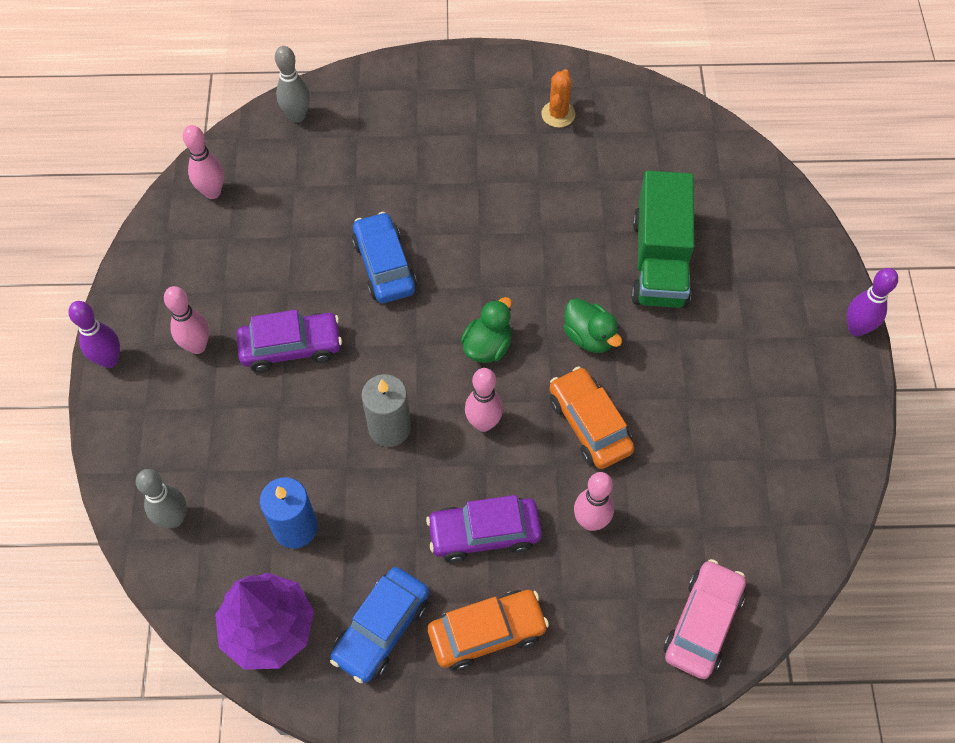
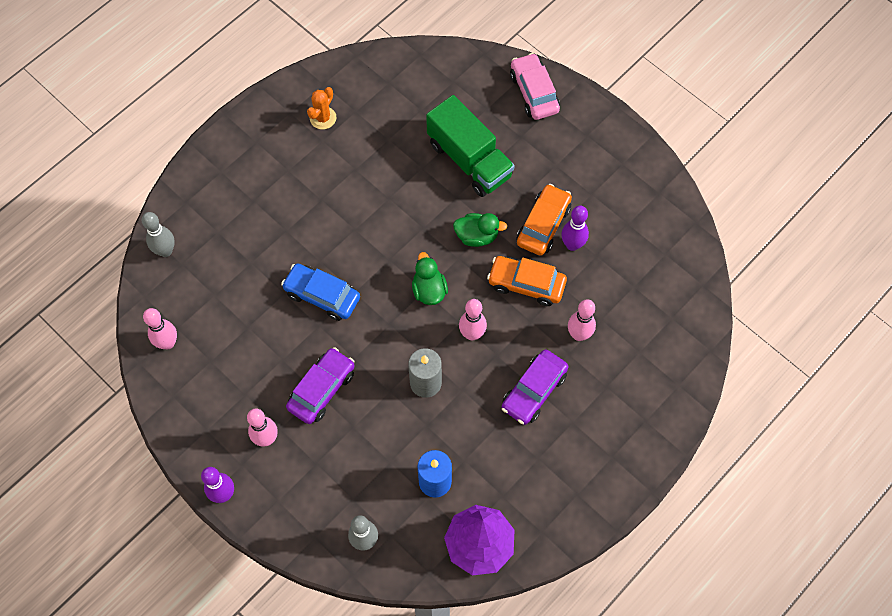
camera: 45 degrees left, 5 degrees up
blue car [330,567,429,683] -> none
orange car [428,590,549,670] -> orange car moved to [517,184,572,256]
orange cactus [541,69,575,128] -> orange cactus turned 60 degrees clockwise [307,87,337,129]
pink car [664,559,746,679] -> pink car moved to [510,53,560,120]
purple bowling pin [847,268,898,336] -> purple bowling pin moved to [561,205,589,251]

